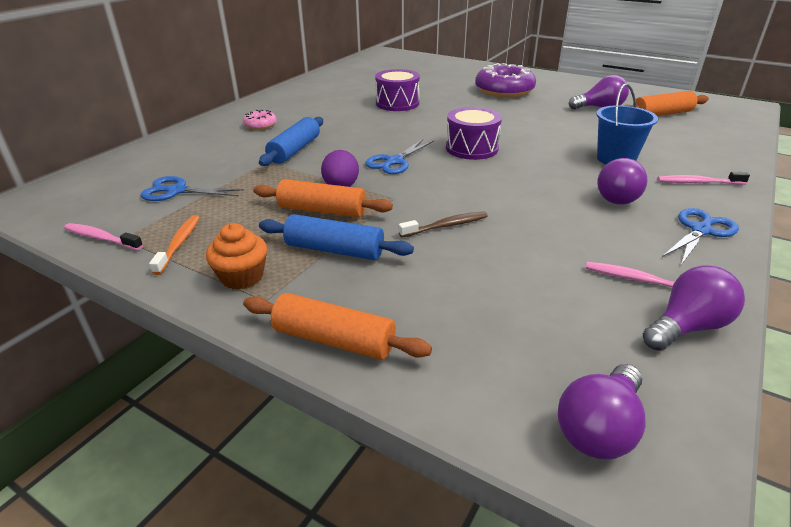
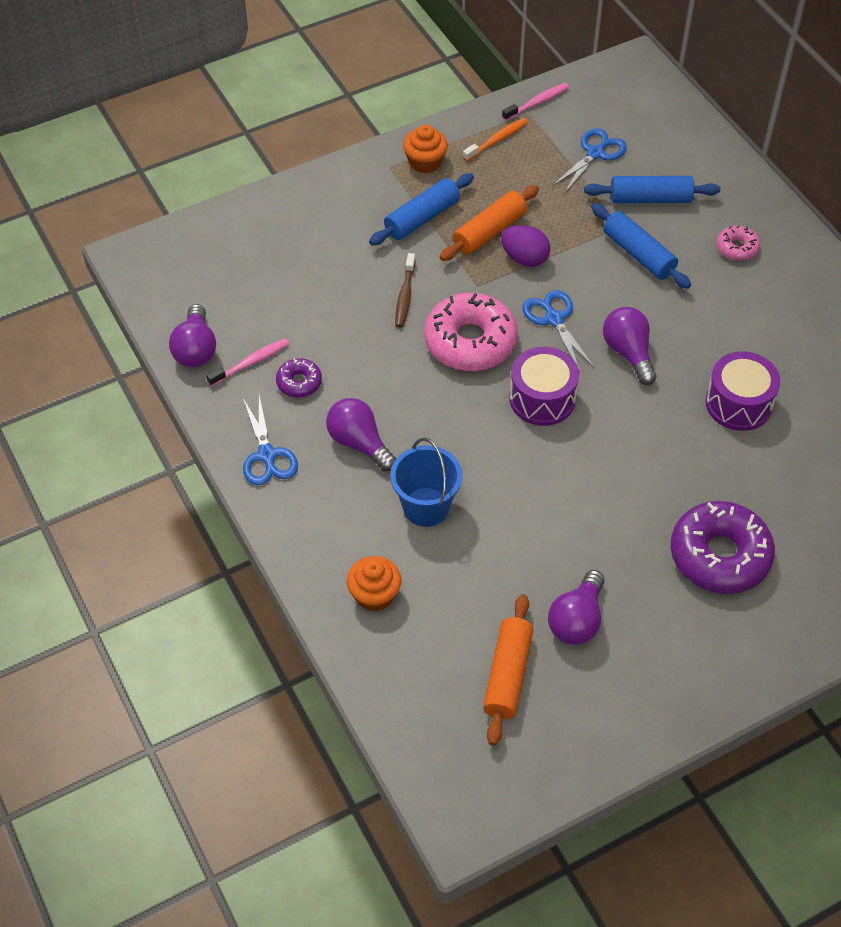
camera: 120 degrees right, 20 degrees up
orange toothbrush [149,215,200,275] -> orange toothbrush turned 75 degrees counterclockwise [463,118,528,161]
orange rolling pin [243,293,432,360] -> none
purple light bulb [558,364,645,460] -> purple light bulb moved to [603,307,657,385]
pink toothbrush [657,172,750,185] -> none
none -> purple donut [276,358,322,397]
none -> orange cupcake [347,556,401,612]
none -> pink donut [424,293,518,371]
none -> blue rolling pin [584,176,721,203]

